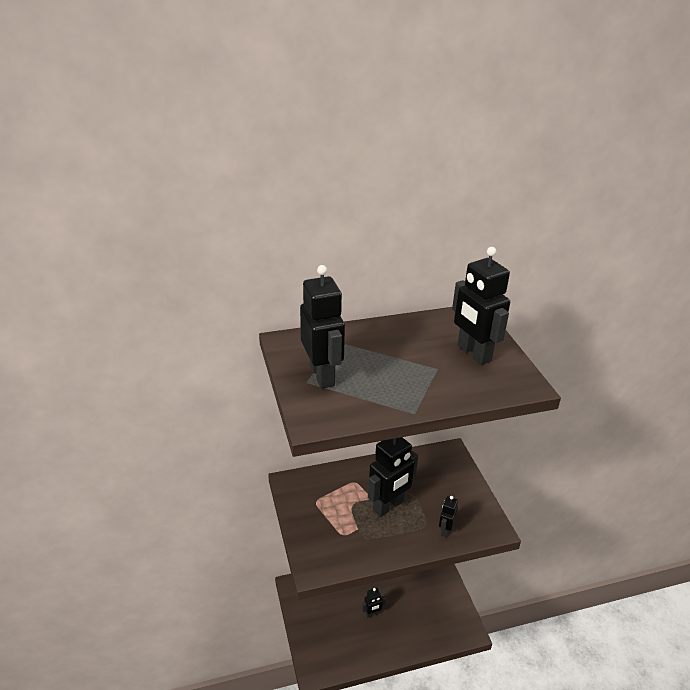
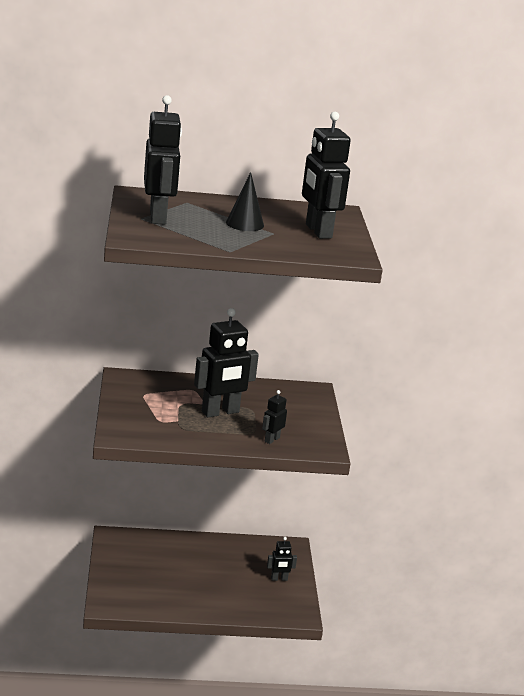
camera: 10 degrees right, 10 degrees down
black robot [362,588,386,618] -> black robot moved to [267,537,297,581]
none -> black cone [226,172,264,231]

